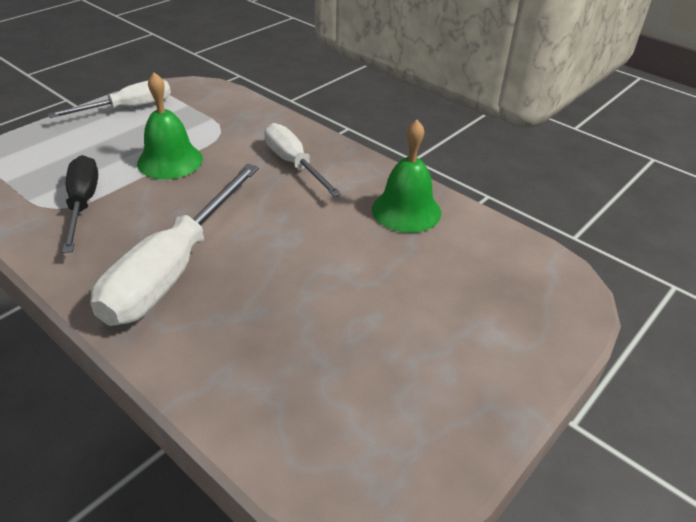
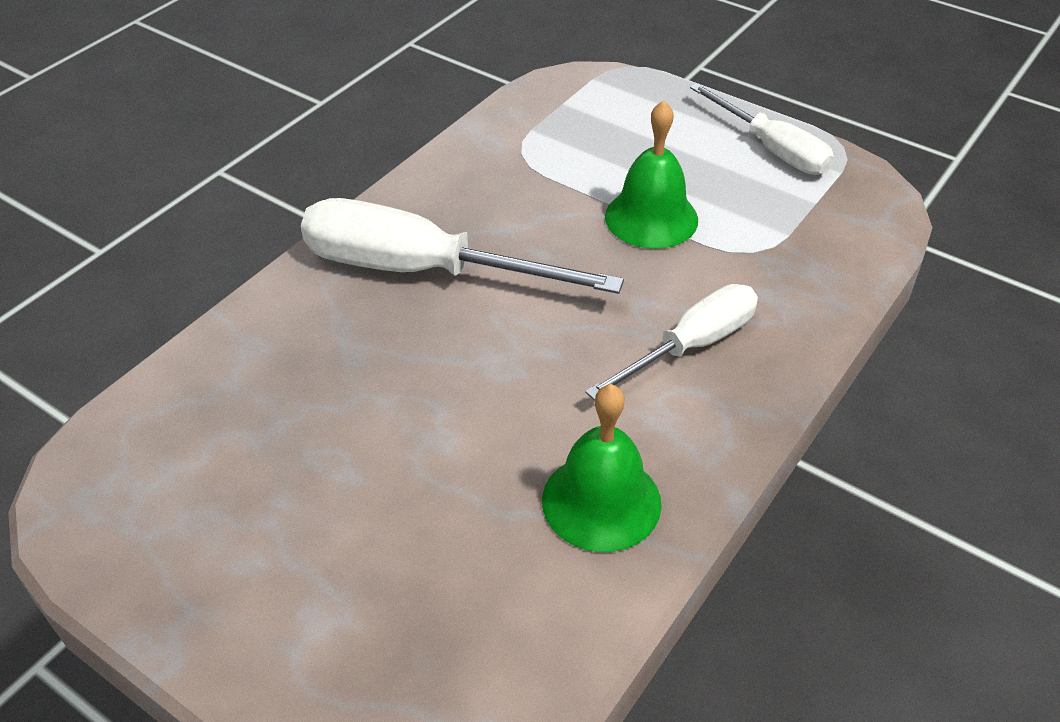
camera: 85 degrees right, 5 degrees up
black screwdriver [62,155,98,253] -> none

